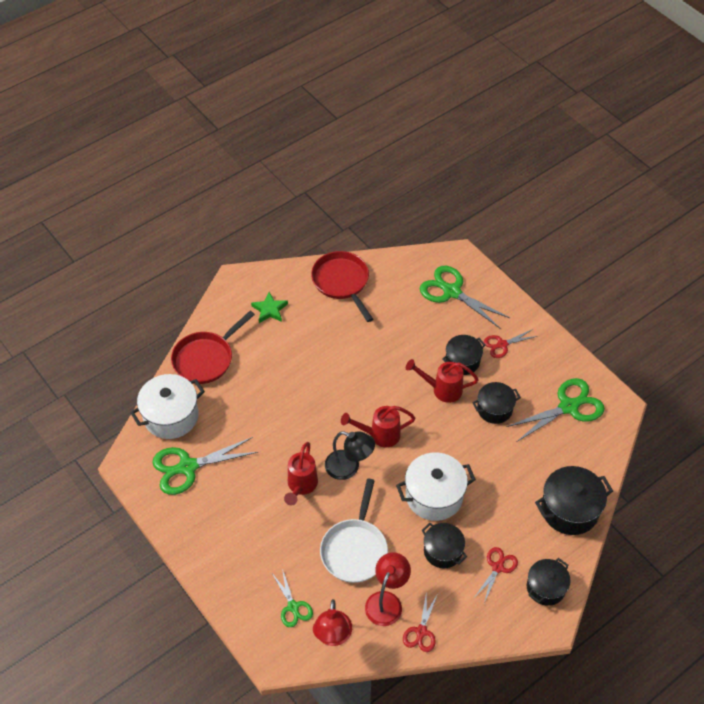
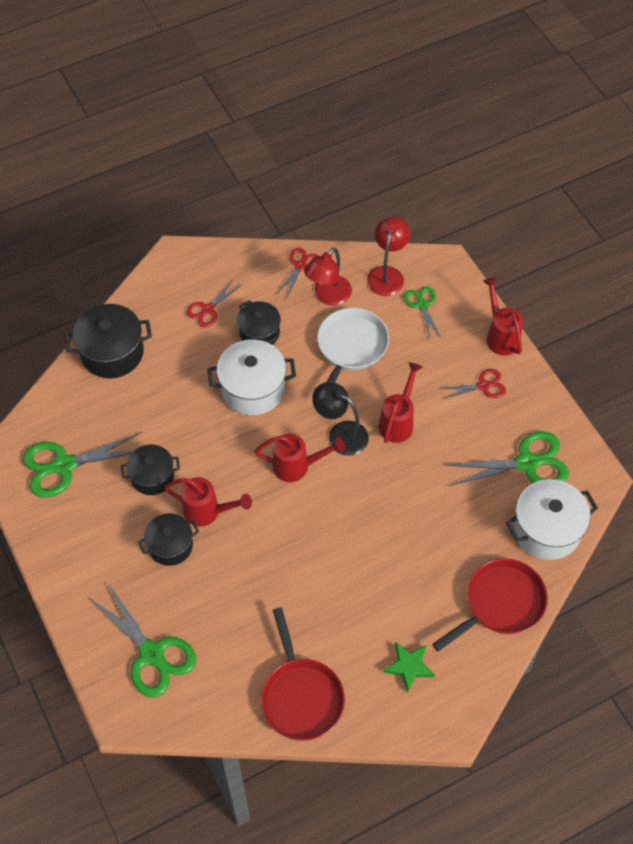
camera: 170 degrees left, 5 degrees up
red scissors [484,329,538,358] -> red scissors moved to [438,369,506,399]
black pot [527,558,570,606] -> none
none -> red watering can [483,277,523,355]

